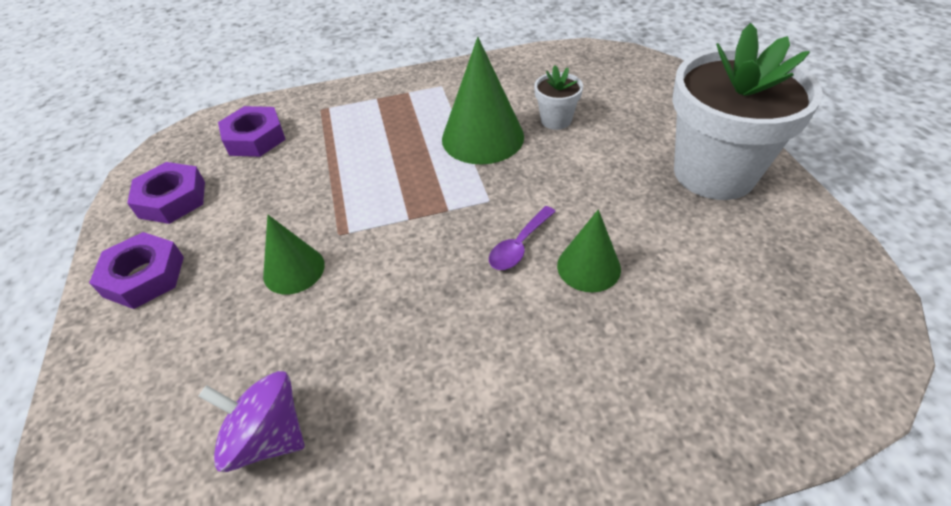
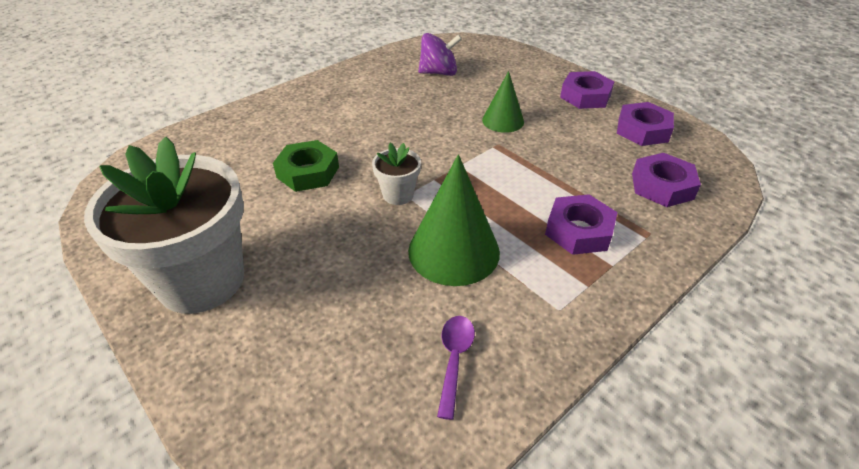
camera: 150 degrees right, 5 degrees down
purple spoon [489,206,556,270] -> purple spoon moved to [437,316,475,420]
white flower pot [534,65,583,130] -> white flower pot moved to [372,143,421,205]
green cone [557,209,621,292] -> green nut [273,140,339,192]
none -> purple nut [545,194,618,255]

